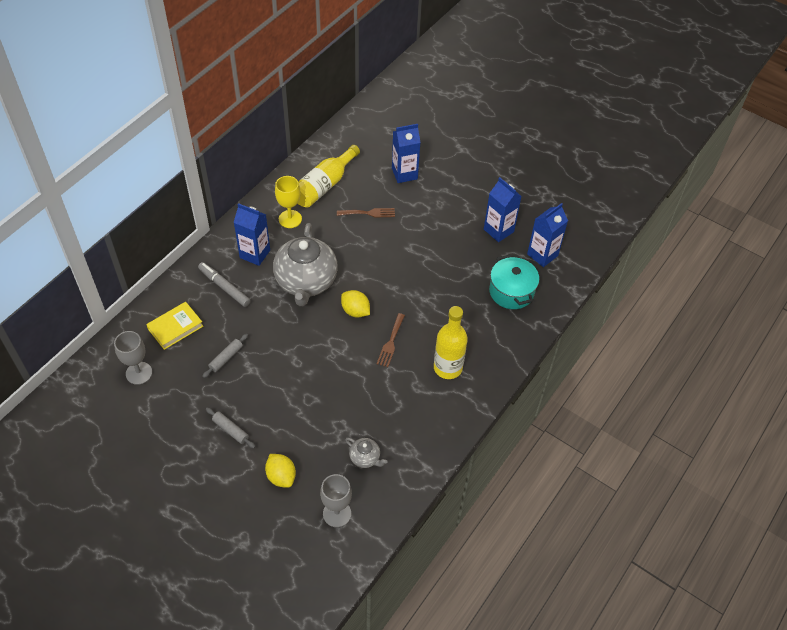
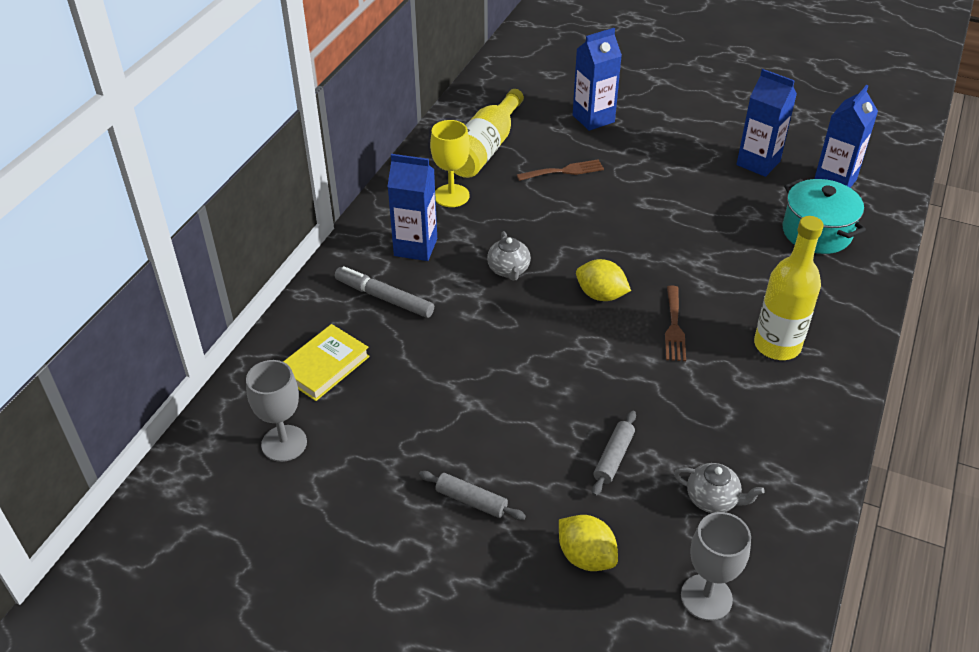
camera: 10 degrees left, 10 degrees down
grey rolling pin [202,334,248,378] -> grey rolling pin moved to [592,411,636,496]
grey teapot [273,223,338,306] -> grey teapot [487,231,531,281], size x0.43

